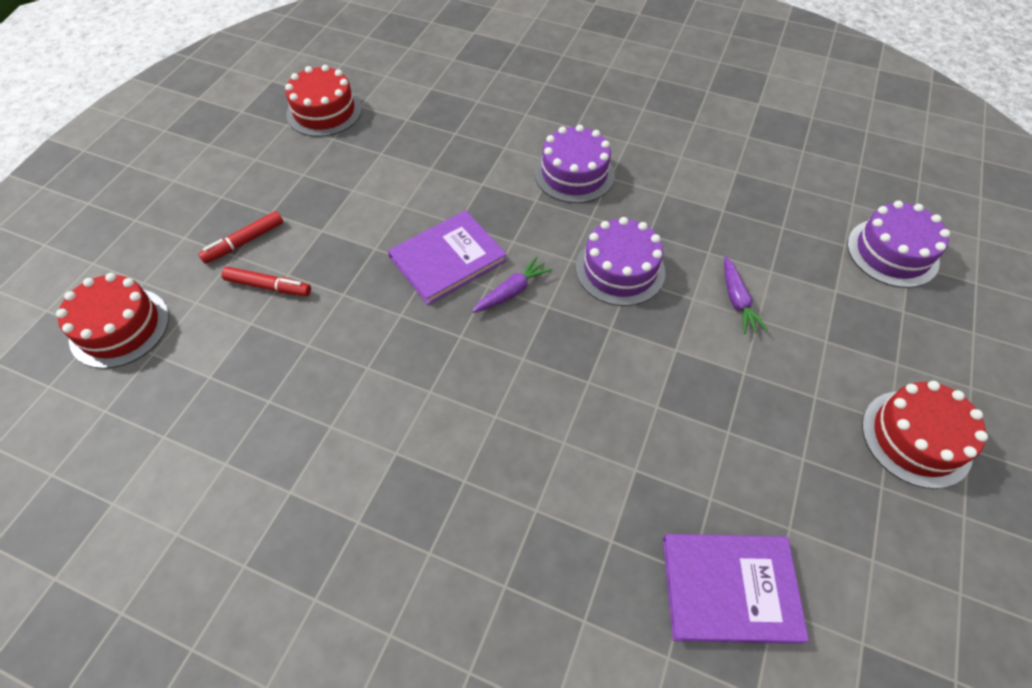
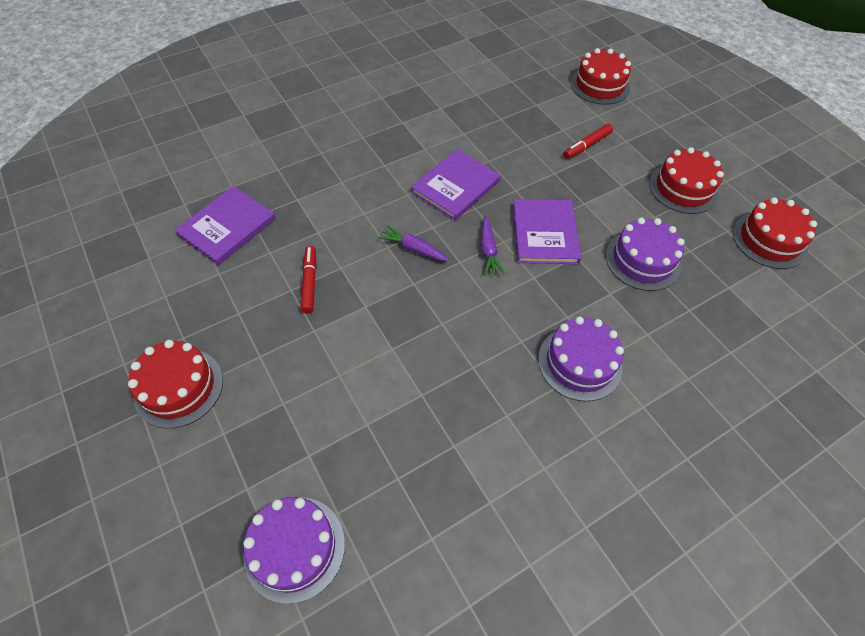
camera: 125 degrees right, 0 degrees up
red marker [198,211,283,264] -> red marker moved to [301,246,317,313]
purple cake [576,217,665,306] -> purple cake moved to [606,218,685,291]
purple carrot [724,256,768,334] -> purple carrot moved to [378,225,449,261]
none -> purple book [411,149,501,221]
none -> red cake [649,147,724,214]

